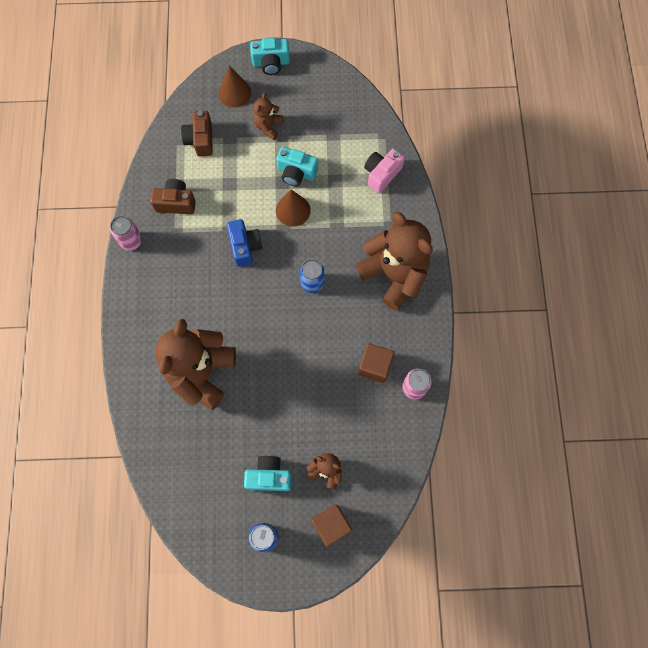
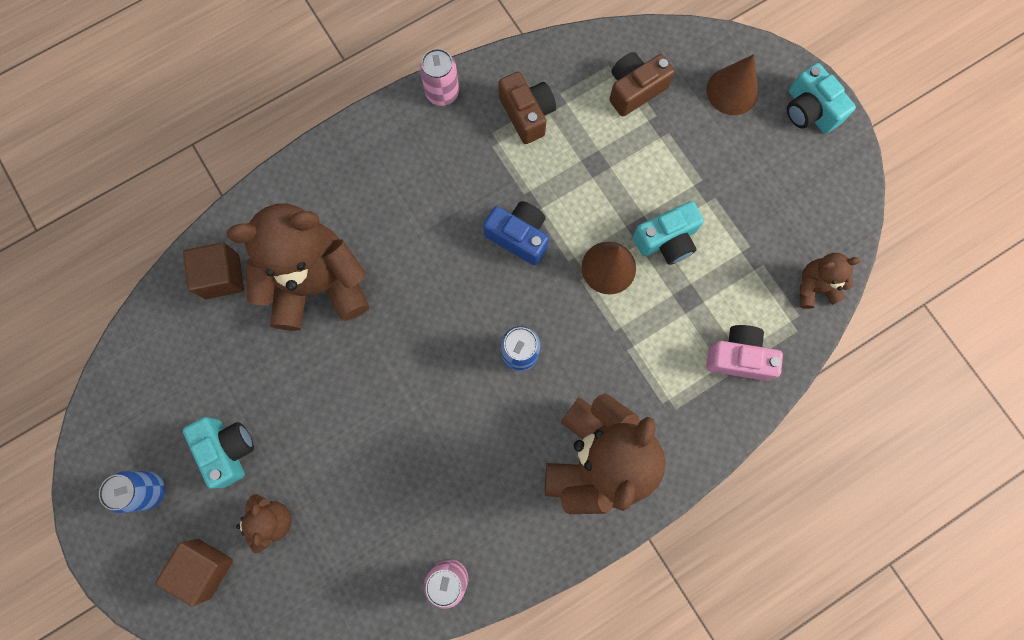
camera: 60 degrees right, 5 degrees up
blue camera [227,219,263,267] -> blue camera turned 105 degrees counterclockwise [483,201,549,265]
brown teddy bear [253,92,284,140] -> brown teddy bear moved to [800,253,861,309]
turquoise camera [276,147,318,187] -> turquoise camera turned 105 degrees counterclockwise [633,201,704,265]
brown cube [358,343,394,383] -> brown cube moved to [183,242,244,299]

